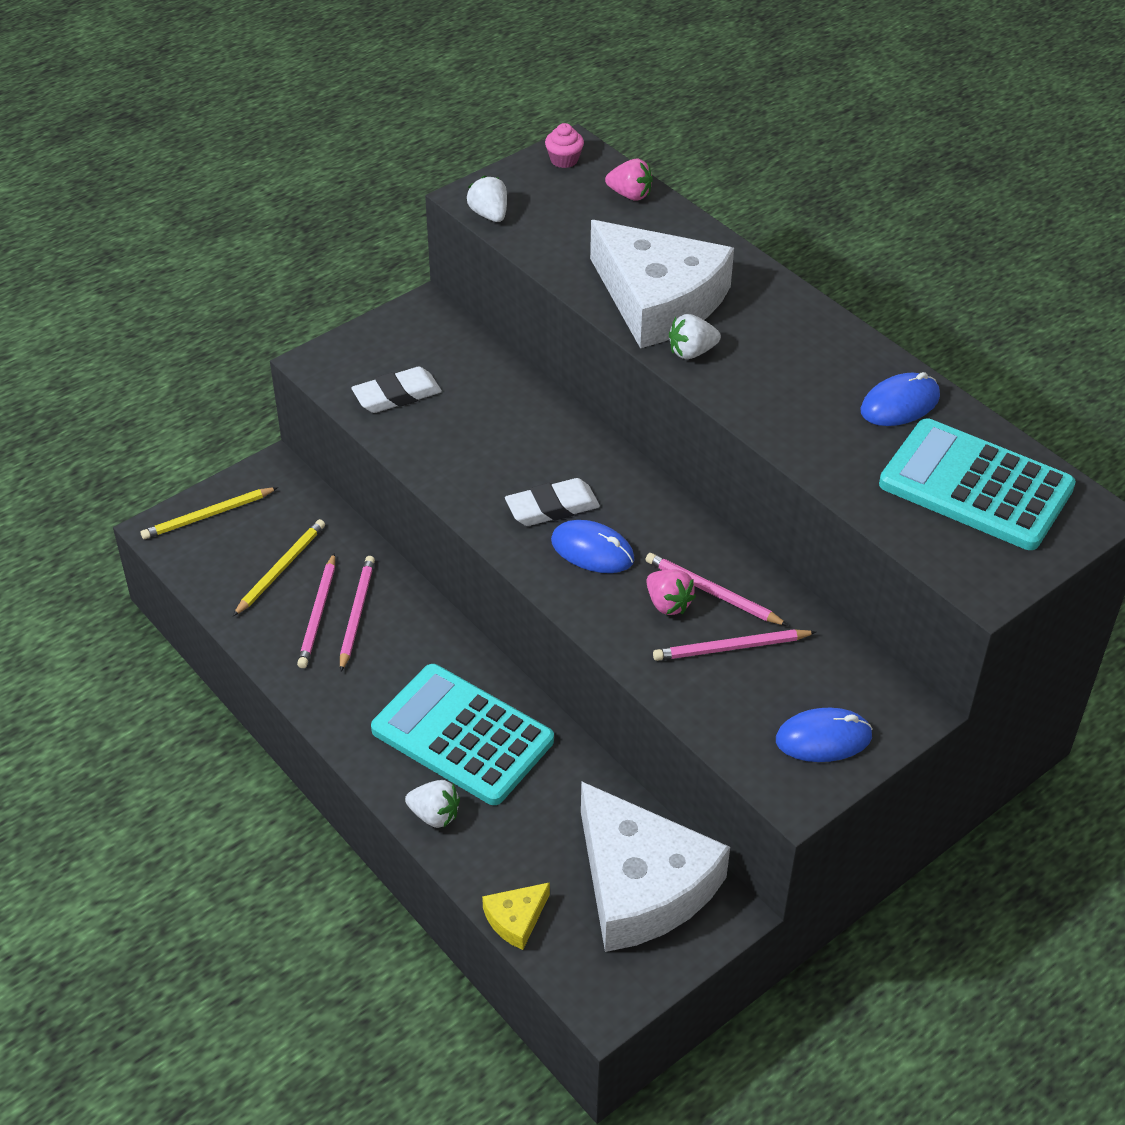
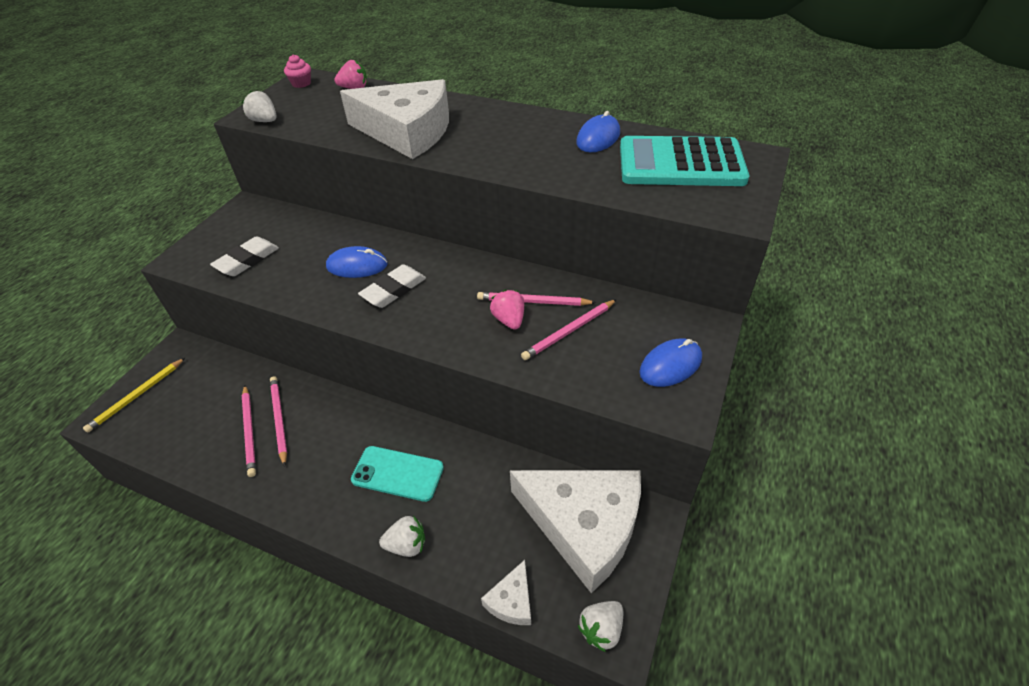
camera: 25 degrees left, 0 degrees up
yellow pencil [233,519,325,616] -> none
turquoise calculator [371,664,554,805] -> turquoise phone [351,446,444,502]
yellow cheese [482,882,550,950] -> white cheese [481,560,531,625]
blue mouse [551,520,635,573] -> blue mouse moved to [326,246,388,278]
pink strawberry [647,570,696,615] -> pink strawberry turned 135 degrees counterclockwise [490,290,524,330]
white strawberry [669,314,721,359] -> white strawberry moved to [578,601,623,652]

